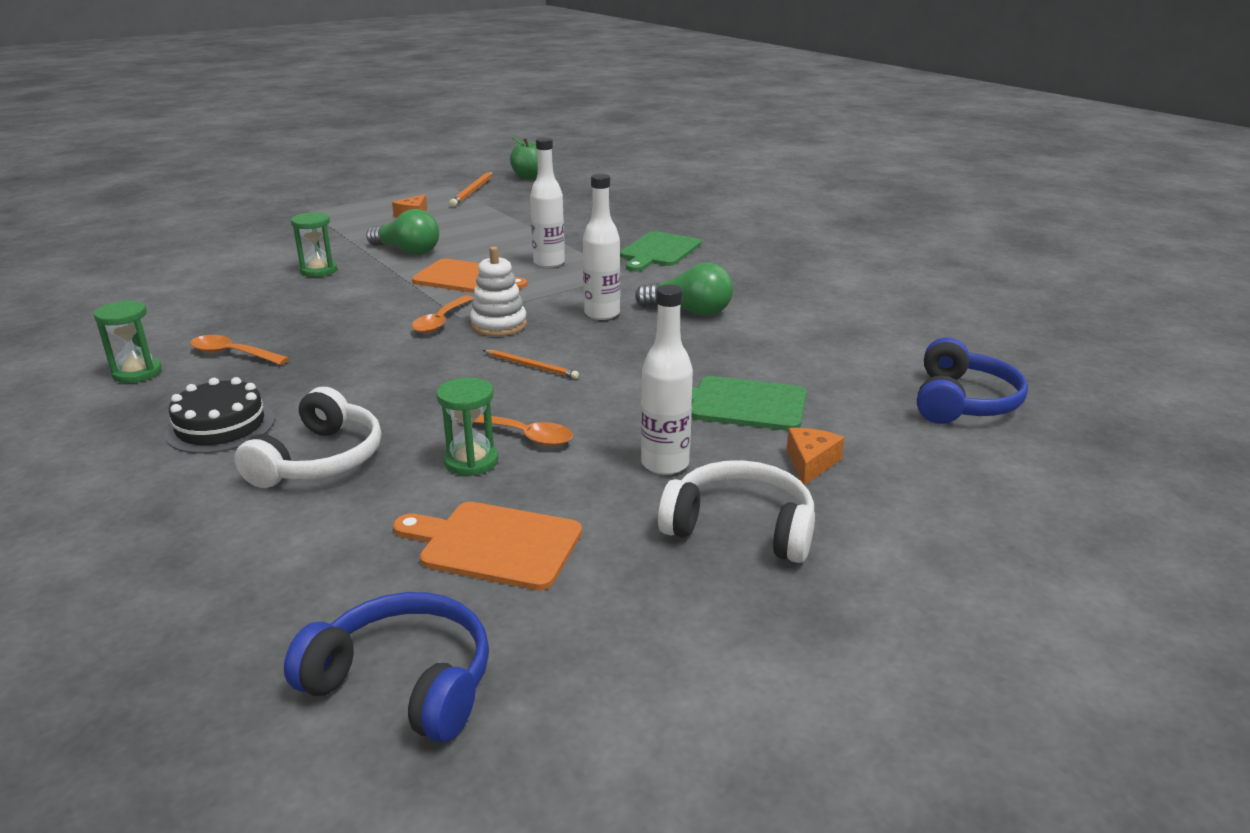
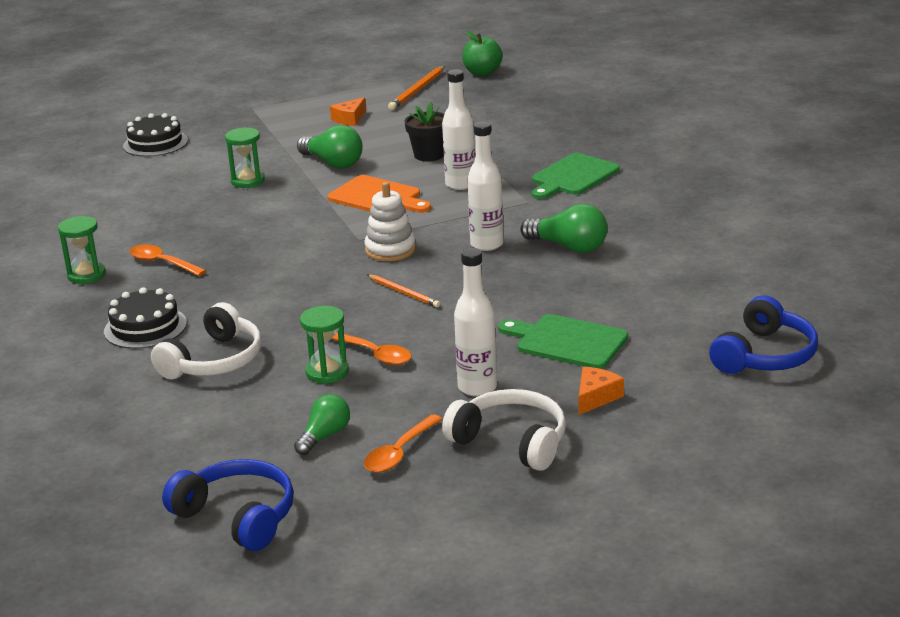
camera: 15 degrees right, 0 degrees up
orange cutting board [393,502,582,590] -> green light bulb [294,394,350,455]
orange spoon [412,295,474,333] -> orange spoon moved to [364,414,443,473]
none -> black cake [123,113,188,157]
none -> black flower pot [404,102,444,161]

